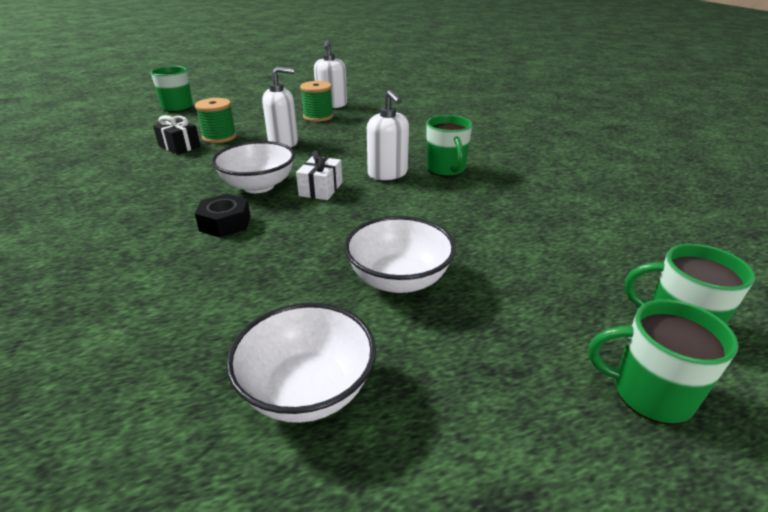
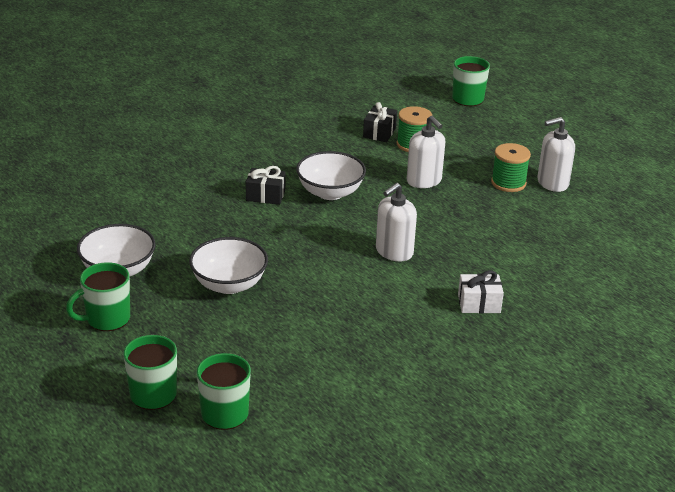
camera: 70 degrees right, 0 degrees up
black nut [195,193,250,238] -> black gift [246,166,285,205]
white gift [296,150,342,200] -> white gift moved to [458,270,504,313]
green mug [426,115,472,177] -> green mug moved to [66,262,130,331]

